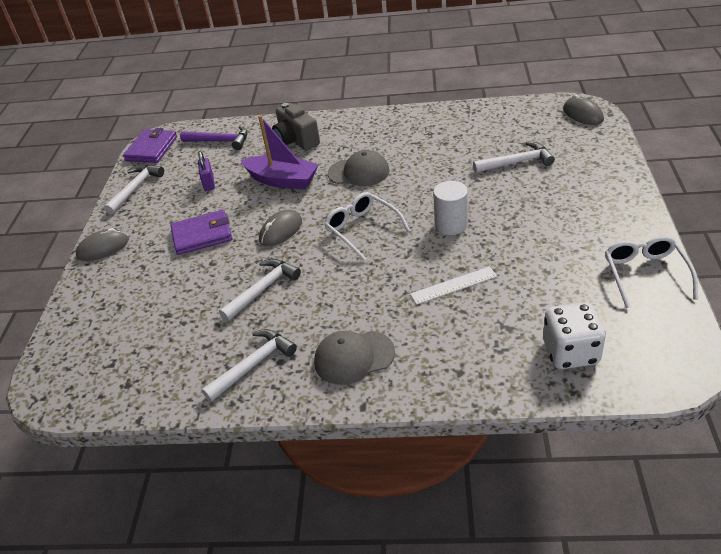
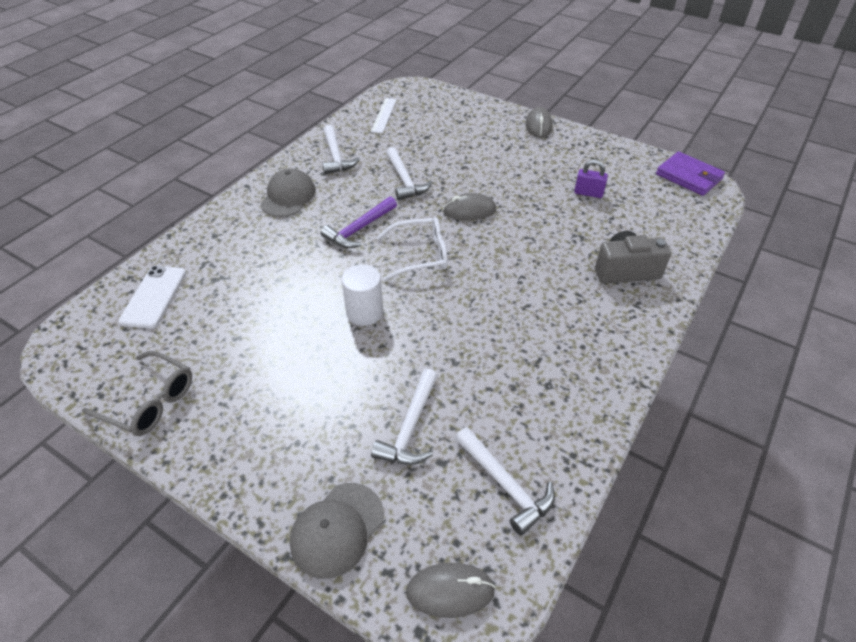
camera: 115 degrees right, 5 degrees up
white hammer [104,164,164,214] -> white hammer moved to [455,427,555,535]
purple wallet [170,210,232,255] -> none
purple hammer [180,126,248,150] -> purple hammer moved to [321,196,397,248]
purple boat [240,115,319,189] -> none
grey mouse [259,210,302,246] -> grey mouse turned 75 degrees counterclockwise [443,193,496,220]
grey cap [328,150,389,186] -> grey cap moved to [290,483,384,579]
white ruler [410,266,497,305] -> white ruler moved to [371,98,397,133]
white dice [543,302,606,369] -> white phone [119,266,186,329]
white glasses [605,236,698,308] -> grey glasses [82,351,192,436]

